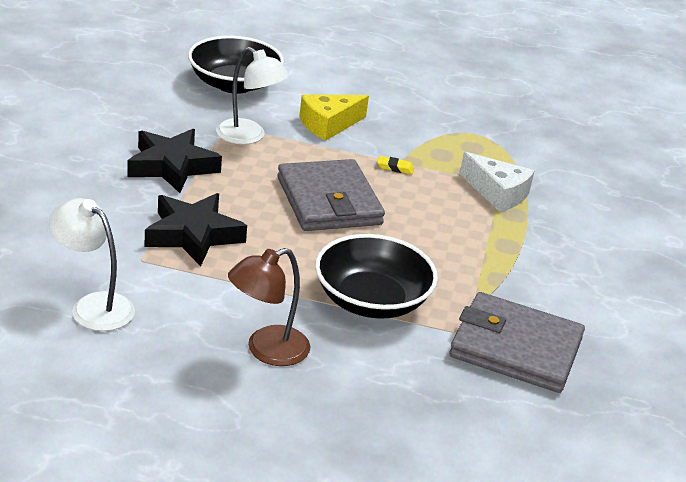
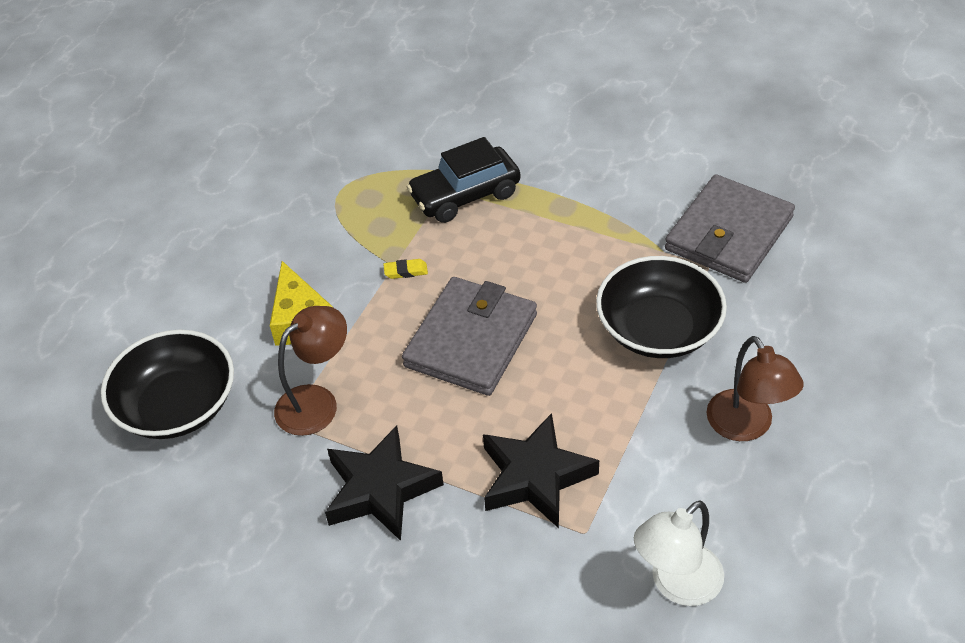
camera: 70 degrees left, 15 degrees up
white lamp [216,47,290,145] -> brown lamp [274,306,347,436]
grey wallet [277,159,385,231] -> grey wallet turned 60 degrees counterclockwise [402,277,537,396]
yellow eraser [377,156,414,175] -> yellow eraser turned 60 degrees clockwise [383,259,428,279]
white cheese [460,152,535,212] -> black car [407,137,520,223]

